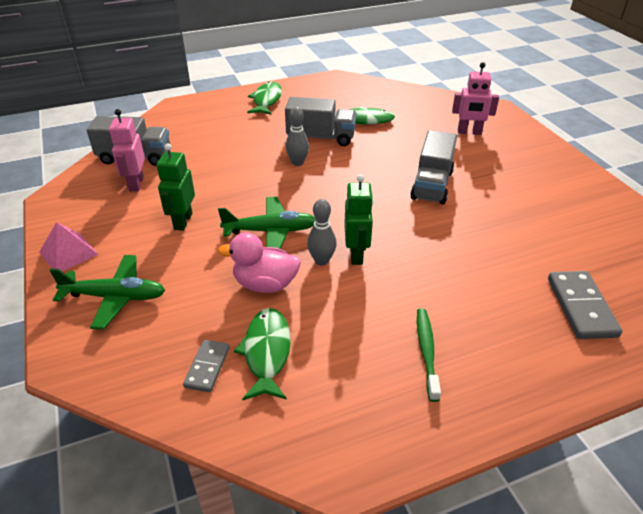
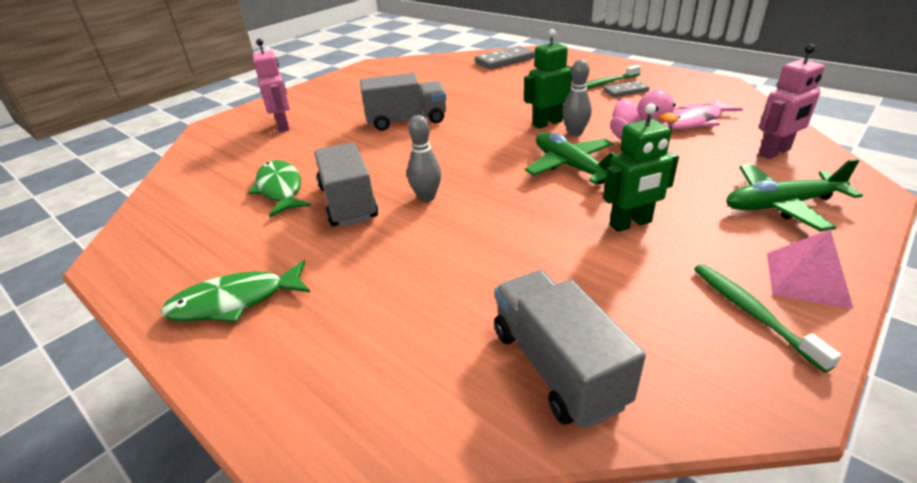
camera: 115 degrees left, 5 degrees down
green plane [49,255,165,329] -> green plane turned 75 degrees counterclockwise [726,159,863,231]
pink robot [109,109,145,192] -> pink robot moved to [759,44,825,159]
grey domino [183,340,230,392] -> grey domino moved to [603,81,650,97]
green fish [234,308,291,400] -> pink fish [668,98,743,130]
none -> green toothbrush [694,264,842,373]

